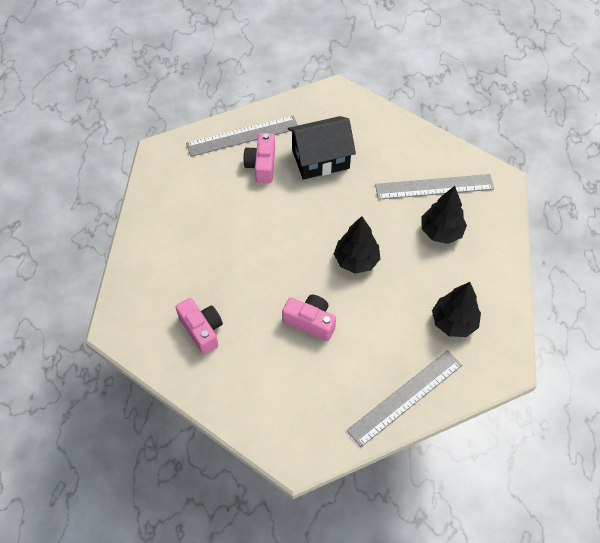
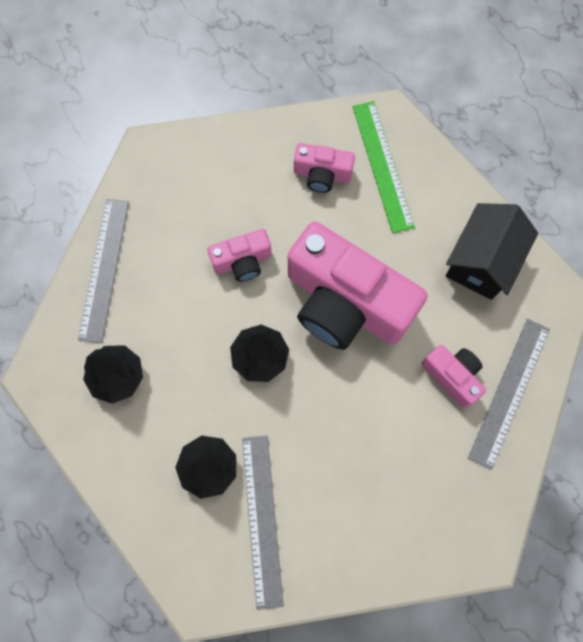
camera: 135 degrees right, 15 degrees up
black house [288,116,356,180] -> black house moved to [446,203,538,300]
grey ruler [375,174,494,200] -> grey ruler turned 45 degrees counterclockwise [242,436,284,610]
none -> pink camera [288,222,427,350]
none -> green ruler [353,101,415,233]

